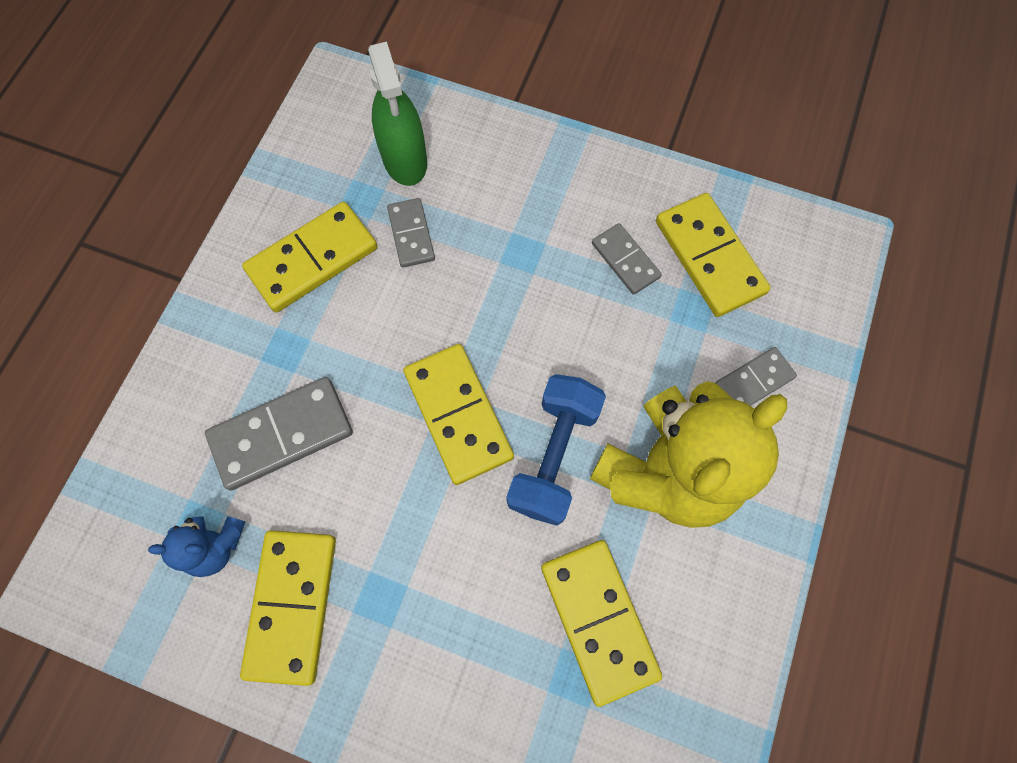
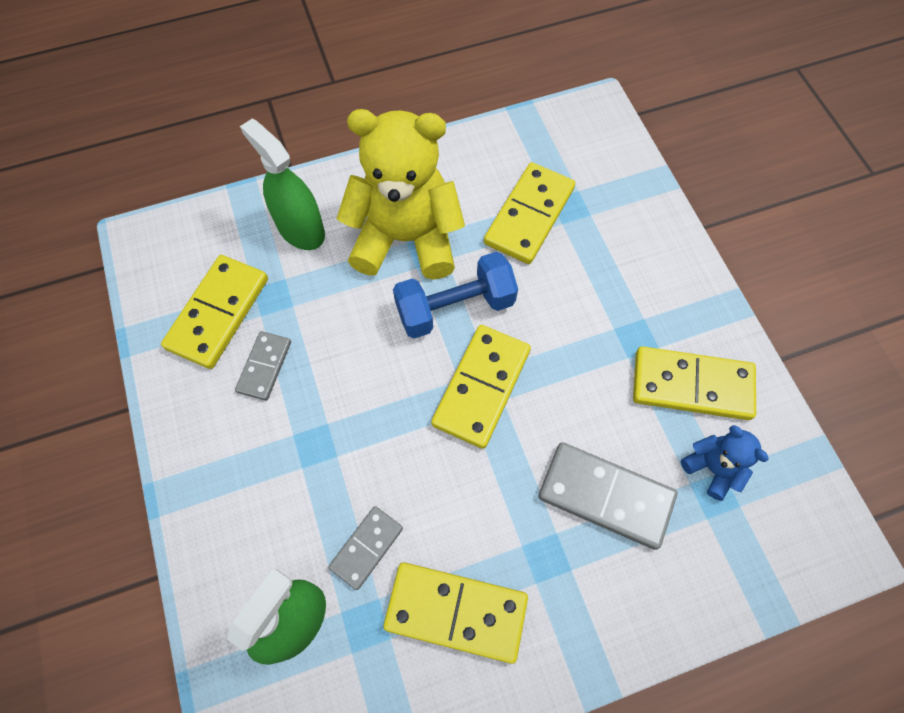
camera: 130 degrees left, 5 degrees down
yellow domino [240,530,336,686] -> yellow domino turned 45 degrees clockwise [633,346,756,420]
grey domino [715,347,797,406] -> green spray bottle [240,119,325,250]

